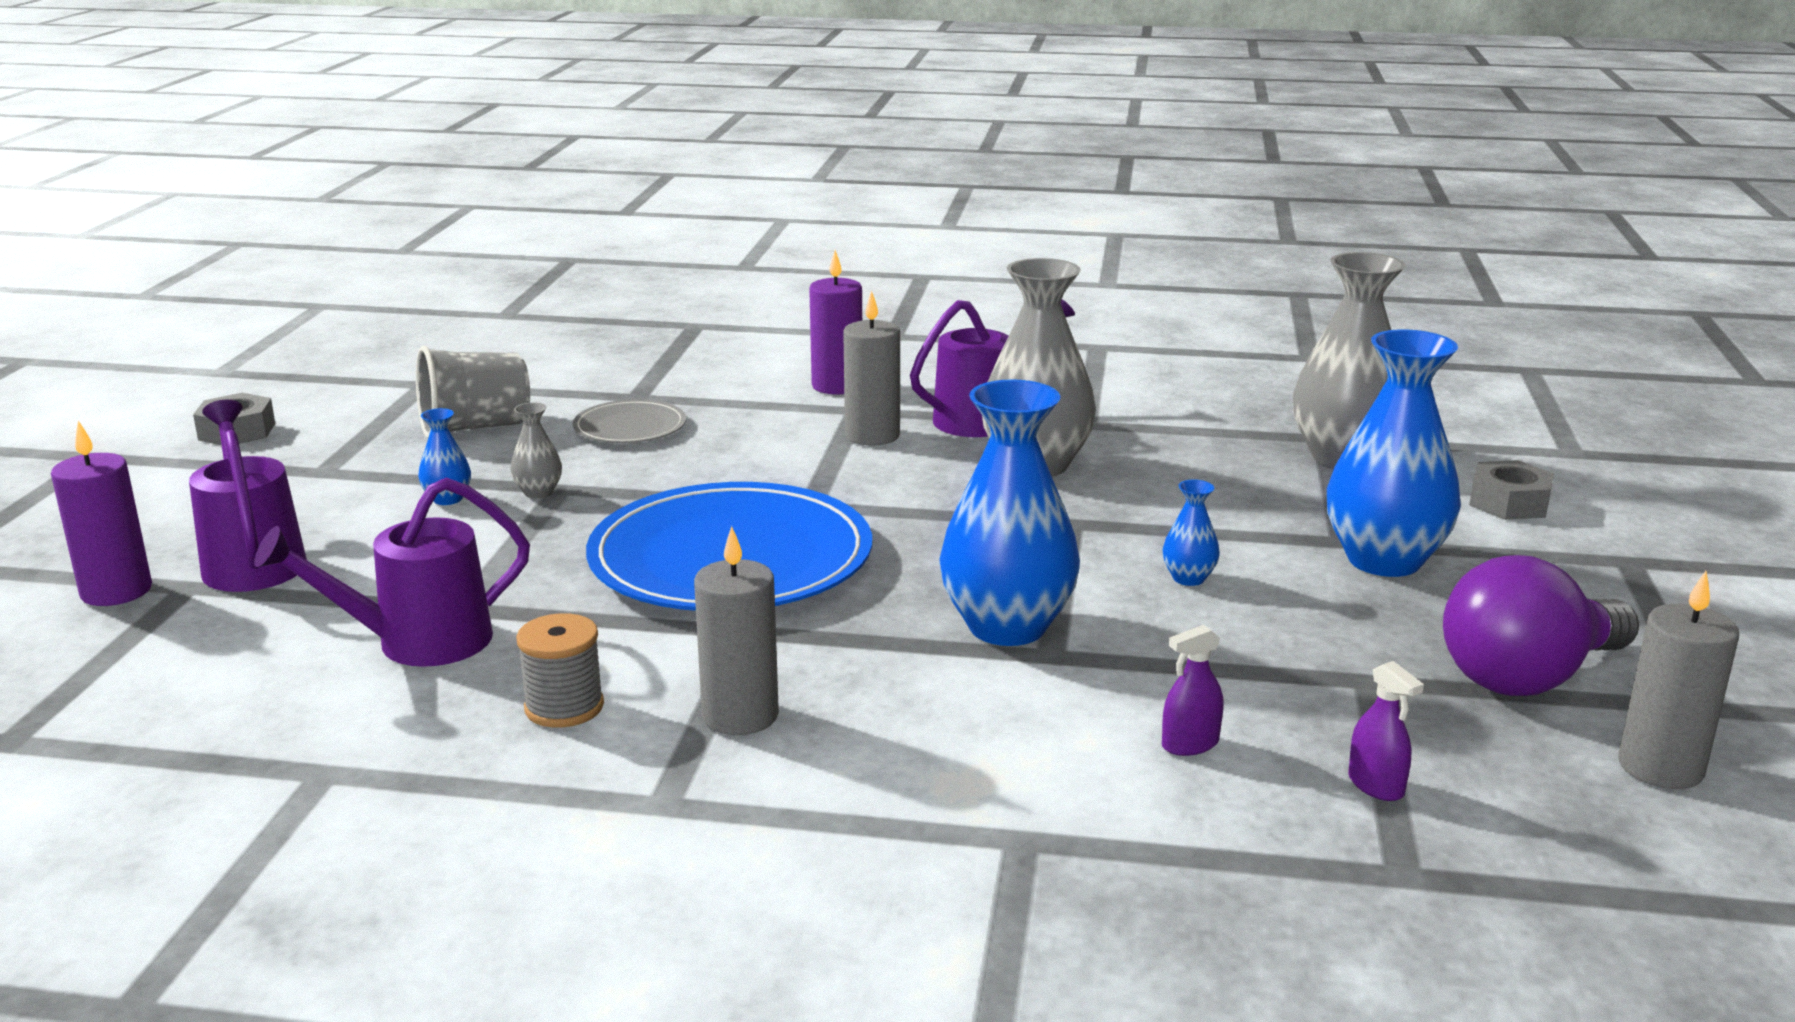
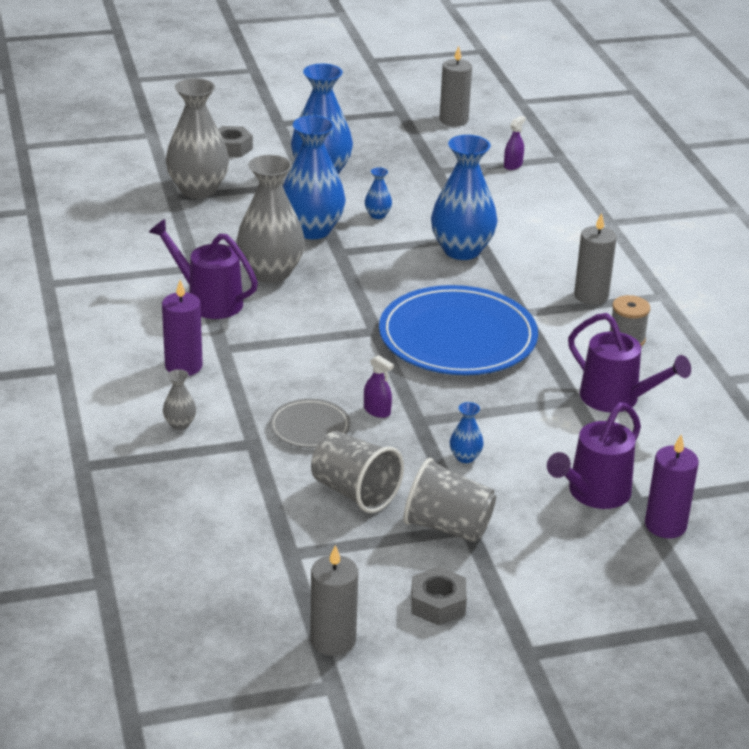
camera: 115 degrees left, 10 degrees up
grey vase [510,402,562,499] -> grey vase moved to [163,369,196,430]
grey candle [843,290,900,446] -> grey candle moved to [310,545,358,656]
purple spray bottle [1162,625,1224,756] -> purple spray bottle moved to [364,355,394,418]
purple light bulb [1443,555,1639,696] -> none
none -> blue vase [283,115,346,239]
none -> grey cup [403,458,496,542]

